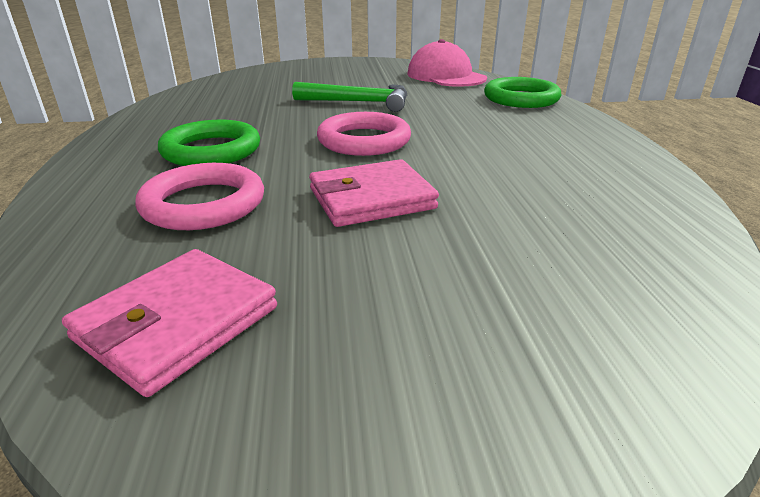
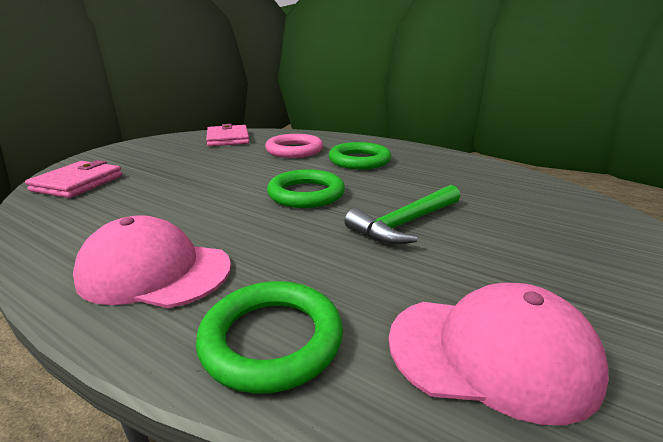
camera: 130 degrees right, 5 degrees down
pink wallet [309,159,439,227] -> pink wallet moved to [25,160,122,198]
pink ring [317,112,411,156] -> green ring [267,169,345,208]
none -> pink cap [73,215,231,308]

